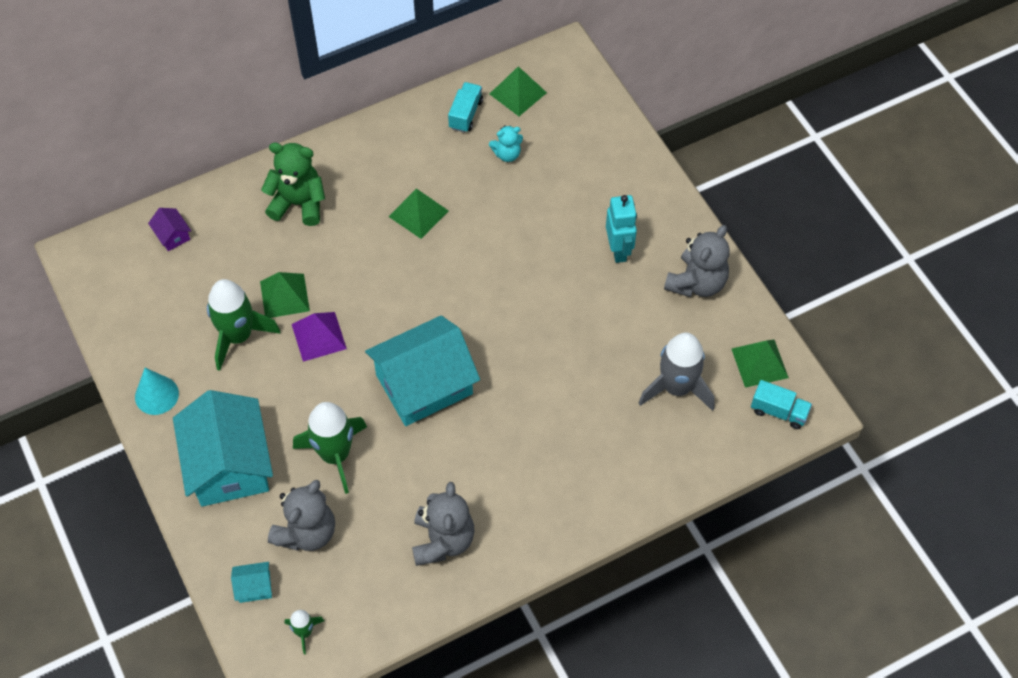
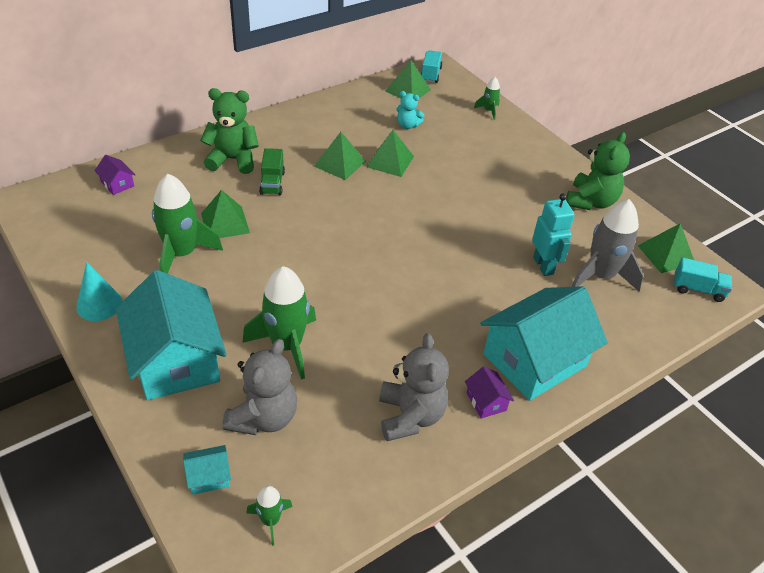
camera: 10 degrees left, 15 degrees down
purple pyramid [292,312,347,362] -> none
turquoise house [365,315,480,426] -> turquoise house moved to [480,286,608,401]
turquoise truck [448,82,483,133] -> turquoise truck moved to [421,50,443,83]
turquoise teddy bear [489,125,523,162] -> turquoise teddy bear turned 45 degrees clockwise [396,91,424,129]
turquoise robot [606,195,637,263] -> turquoise robot moved to [532,193,575,276]
grey teddy bear [664,225,730,297] -> green teddy bear [566,132,630,210]
none -> green truck [259,148,285,195]
none -> green pyramid [366,130,414,177]
none -> purple house [465,367,514,419]
none -> green rocket [474,77,500,120]

